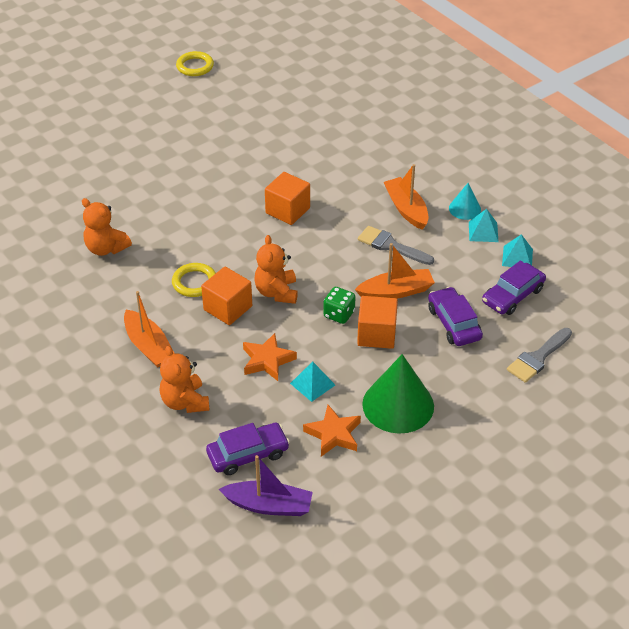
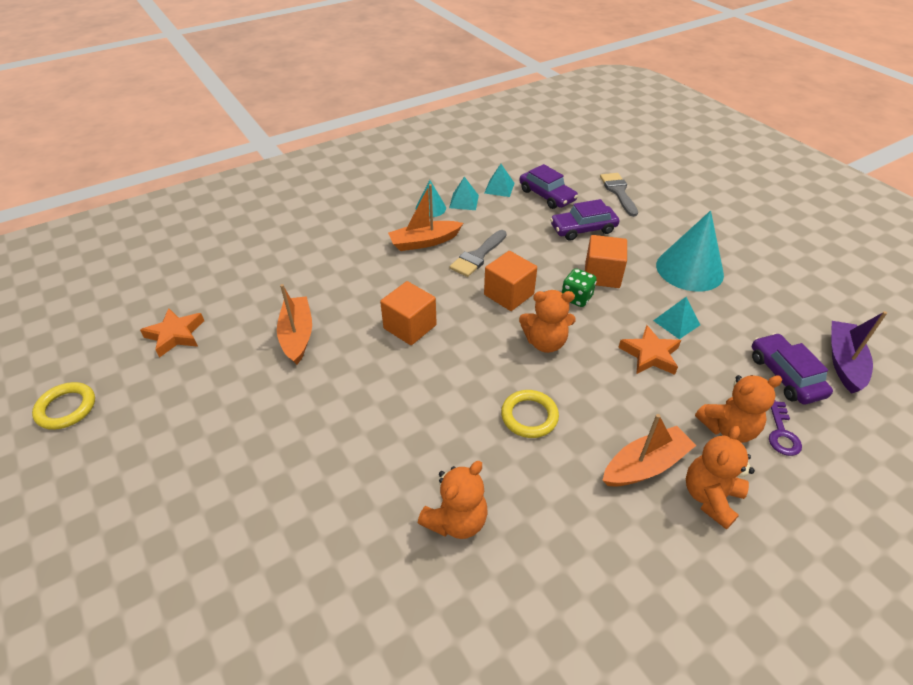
camera: 85 degrees left, 0 degrees up
orange cube [201,267,252,325] -> orange cube moved to [484,251,537,311]
orange star [303,405,361,457] -> orange star moved to [140,308,204,358]
orange boat [355,243,435,299] -> orange boat moved to [277,284,312,365]
green cone [362,354,434,434] -> turquoise cone [656,210,724,291]
grey brush [507,328,572,383] -> grey brush turned 150 degrees counterclockwise [600,173,638,217]
none -> orange teddy bear [686,426,755,530]
none -> purple key [769,401,802,456]

